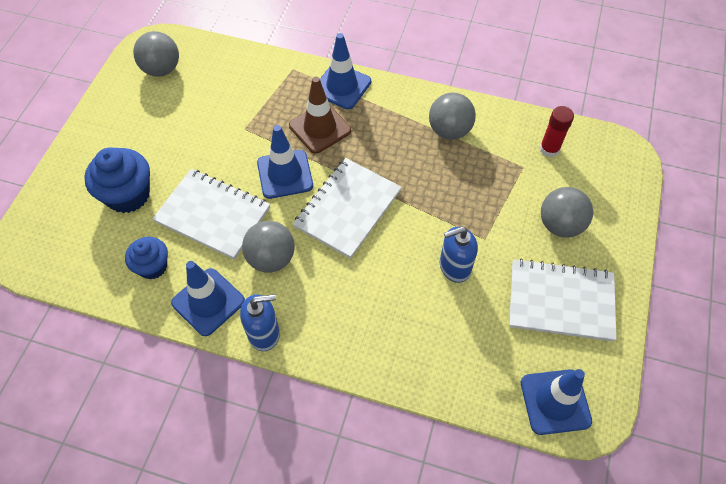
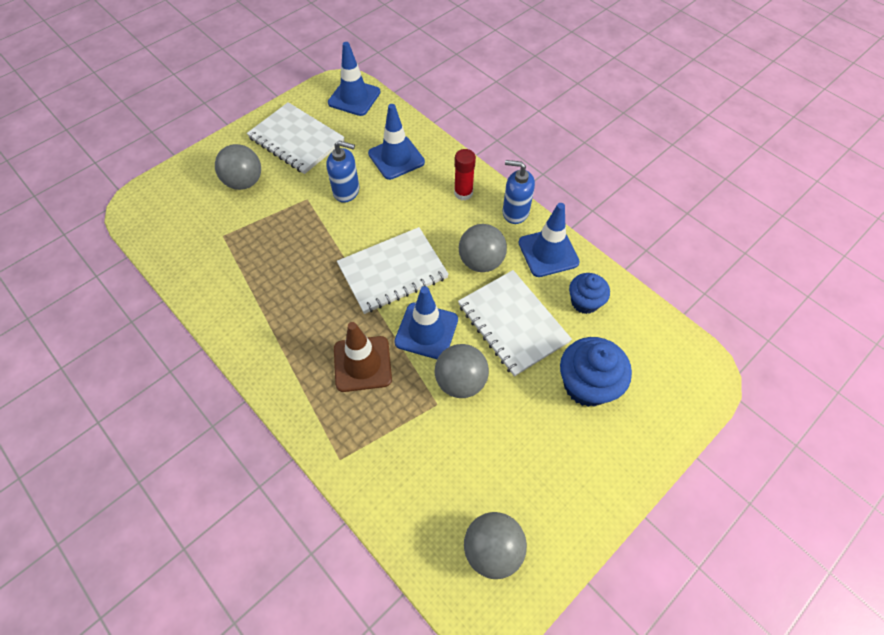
camera: 150 degrees left, 0 degrees up
blue traffic cone [320,33,371,109] -> blue traffic cone moved to [368,104,425,180]
grey ball [429,93,476,140] -> grey ball moved to [435,344,489,398]
red glue stick [539,106,574,157] -> red glue stick moved to [454,149,476,200]

